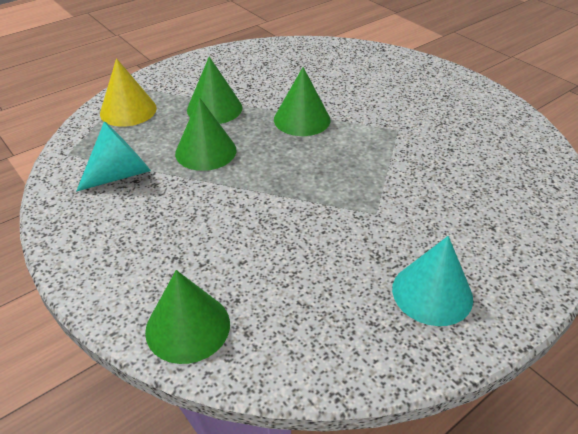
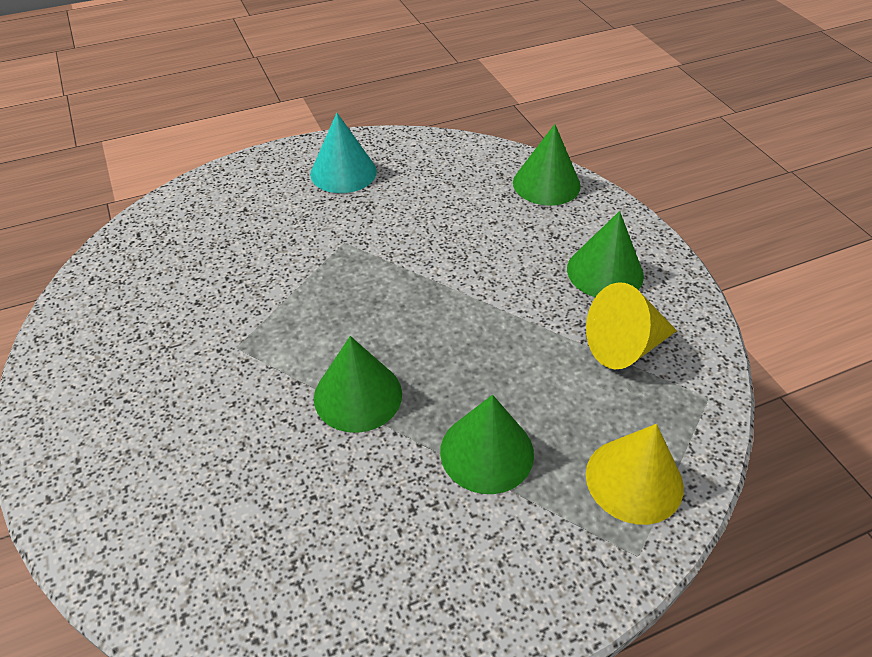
camera: 165 degrees left, 5 degrees up
turquoise cone [77,121,151,191] -> yellow cone [586,282,677,369]
green cone [175,97,237,171] -> green cone moved to [567,211,644,297]

